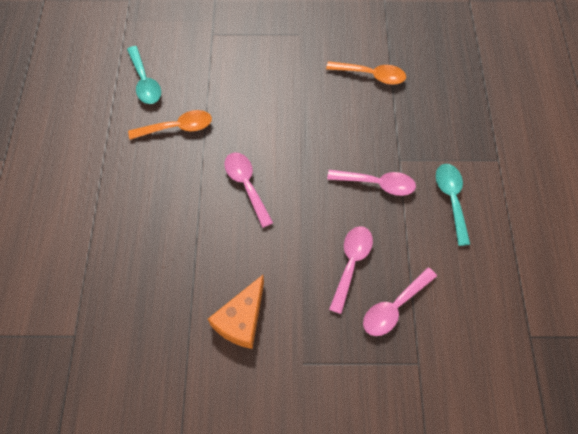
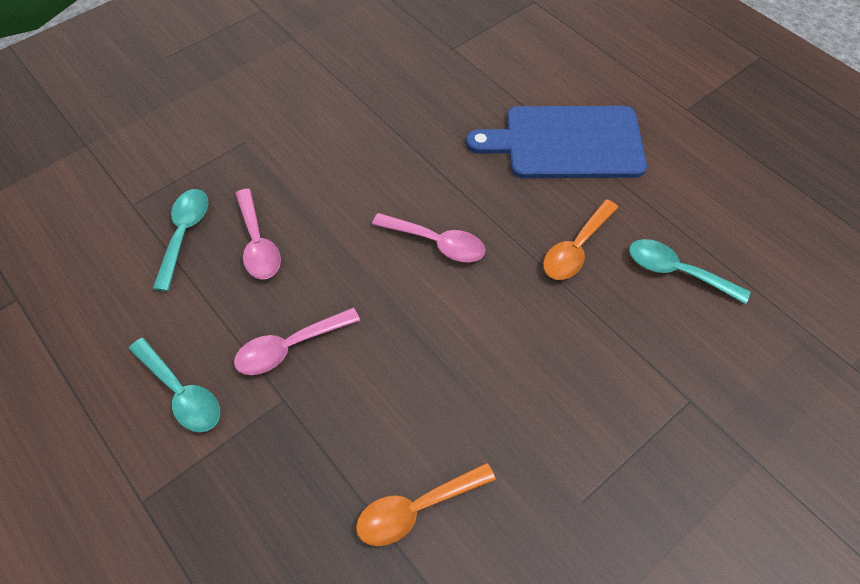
camera: 140 degrees right, 5 degrees down
orange cheese [208,275,264,349] -> none
pink spoon [363,268,437,336] -> turquoise spoon [153,189,208,291]
none -> blue cutting board [466,106,647,178]

